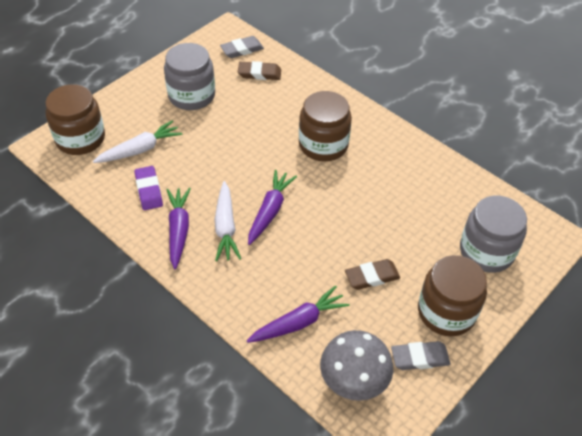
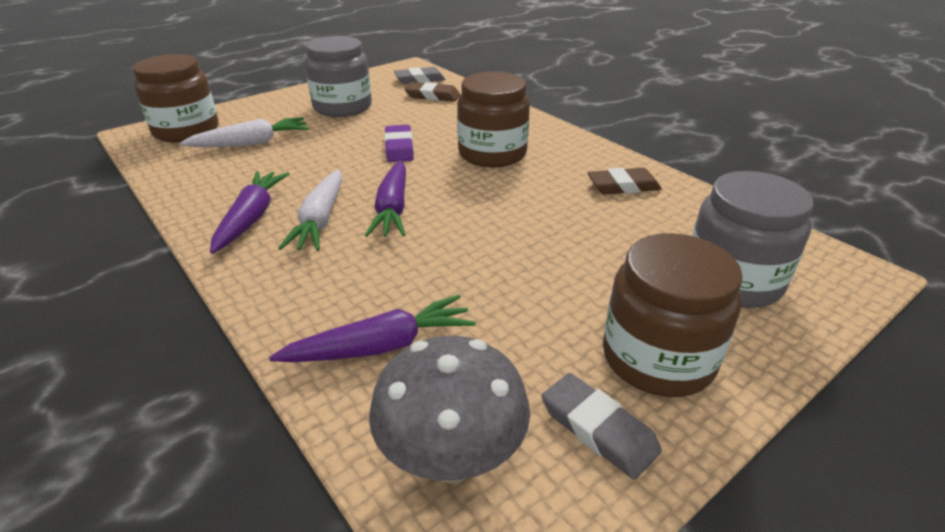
camera: 10 degrees right, 15 degrees down
purple eraser [134,166,163,210] -> purple eraser moved to [385,125,414,162]
purple carrot [248,170,297,245] -> purple carrot turned 150 degrees clockwise [365,160,406,237]
brown eraser [345,259,400,290] -> brown eraser moved to [587,168,662,194]
grey eraser [391,341,451,370] -> grey eraser turned 45 degrees clockwise [542,373,662,480]

